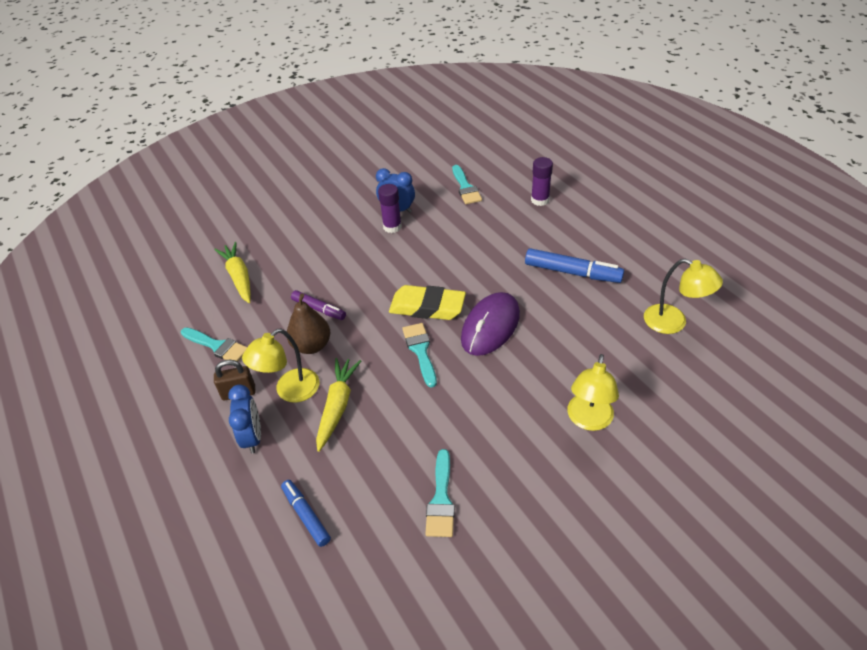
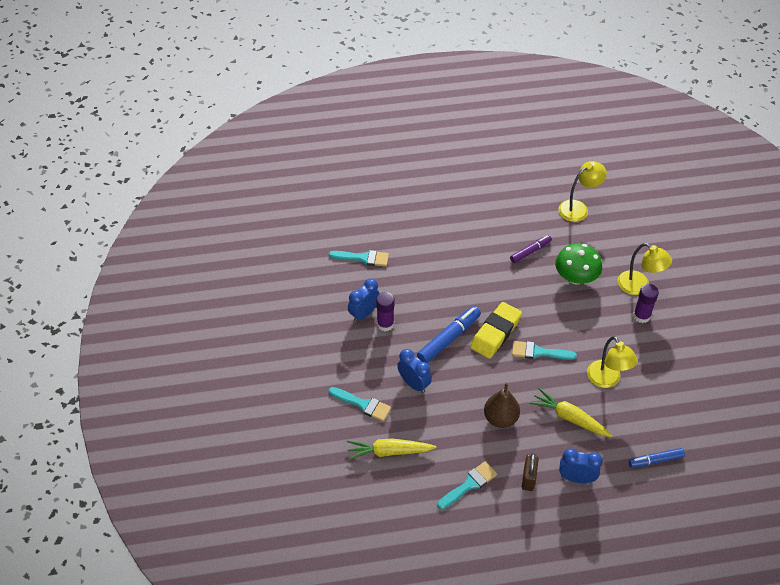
camera: 70 degrees left, 5 degrees up
yellow lamp [242,329,319,403] -> yellow lamp moved to [587,336,638,388]
purple marker [291,290,346,320] -> purple marker moved to [510,235,552,263]
turquoise brush [425,449,455,537] -> turquoise brush moved to [329,387,391,421]
purple mouse [461,292,520,356] -> none
blue marker [525,248,624,283] -> blue marker moved to [417,306,481,363]
purple glue stick [531,157,553,206] -> purple glue stick moved to [633,284,659,323]
none -> blue clock [397,349,432,393]
none -> green mushroom [555,243,602,285]

